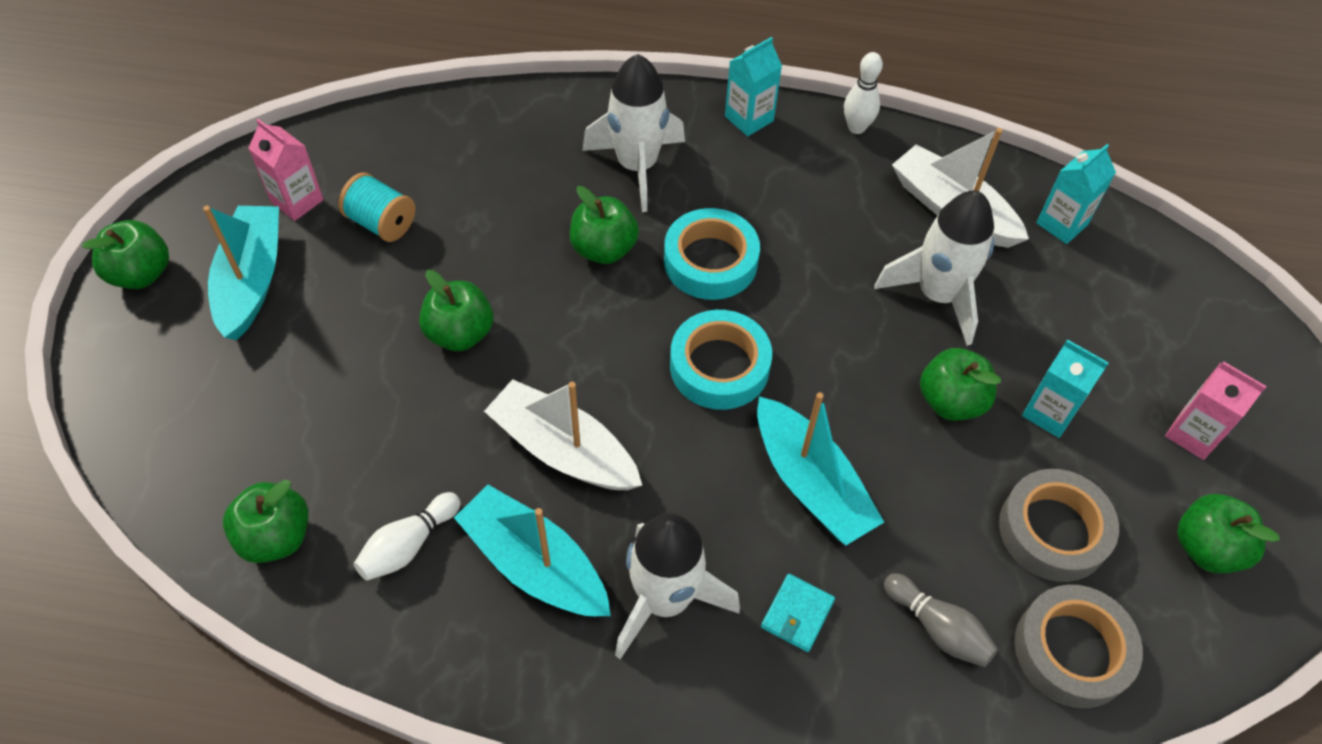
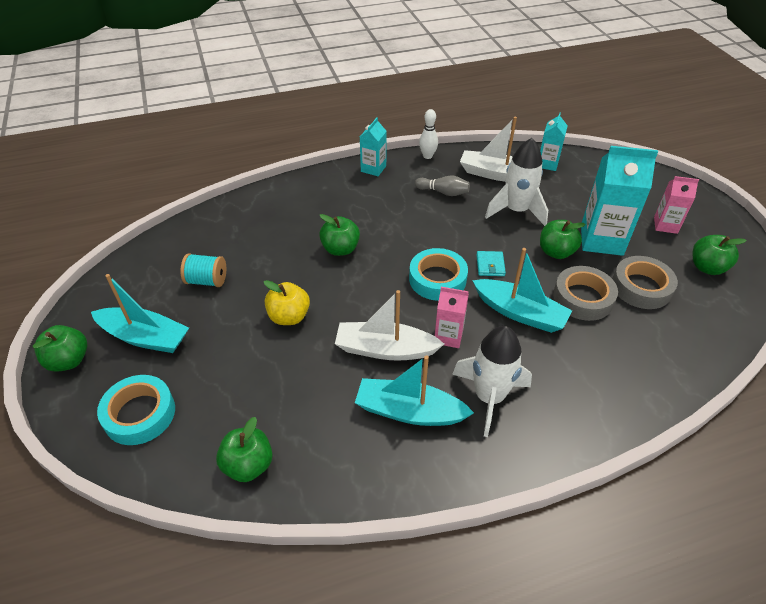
camera: 25 degrees left, 10 degrees down
turquoise boat [203,206,279,340] -> turquoise boat turned 135 degrees clockwise [91,274,189,353]
pink carton [248,119,324,221] -> pink carton moved to [435,287,469,348]
white bowling pin [354,492,461,581] -> none
green apple [419,270,493,351] -> yellow apple [264,280,310,325]
white rocket [582,54,685,212] -> none
turquoise tape [664,208,760,300] -> turquoise tape moved to [97,375,175,445]
turquoise wallet [761,574,835,652] -> turquoise wallet moved to [476,251,506,276]
grey bowling pin [884,573,998,667] -> grey bowling pin moved to [415,176,470,196]
grey tape [1015,585,1143,708] -> grey tape moved to [553,266,618,321]
turquoise carton [1022,339,1109,438] -> turquoise carton [581,146,658,256], size x1.81

